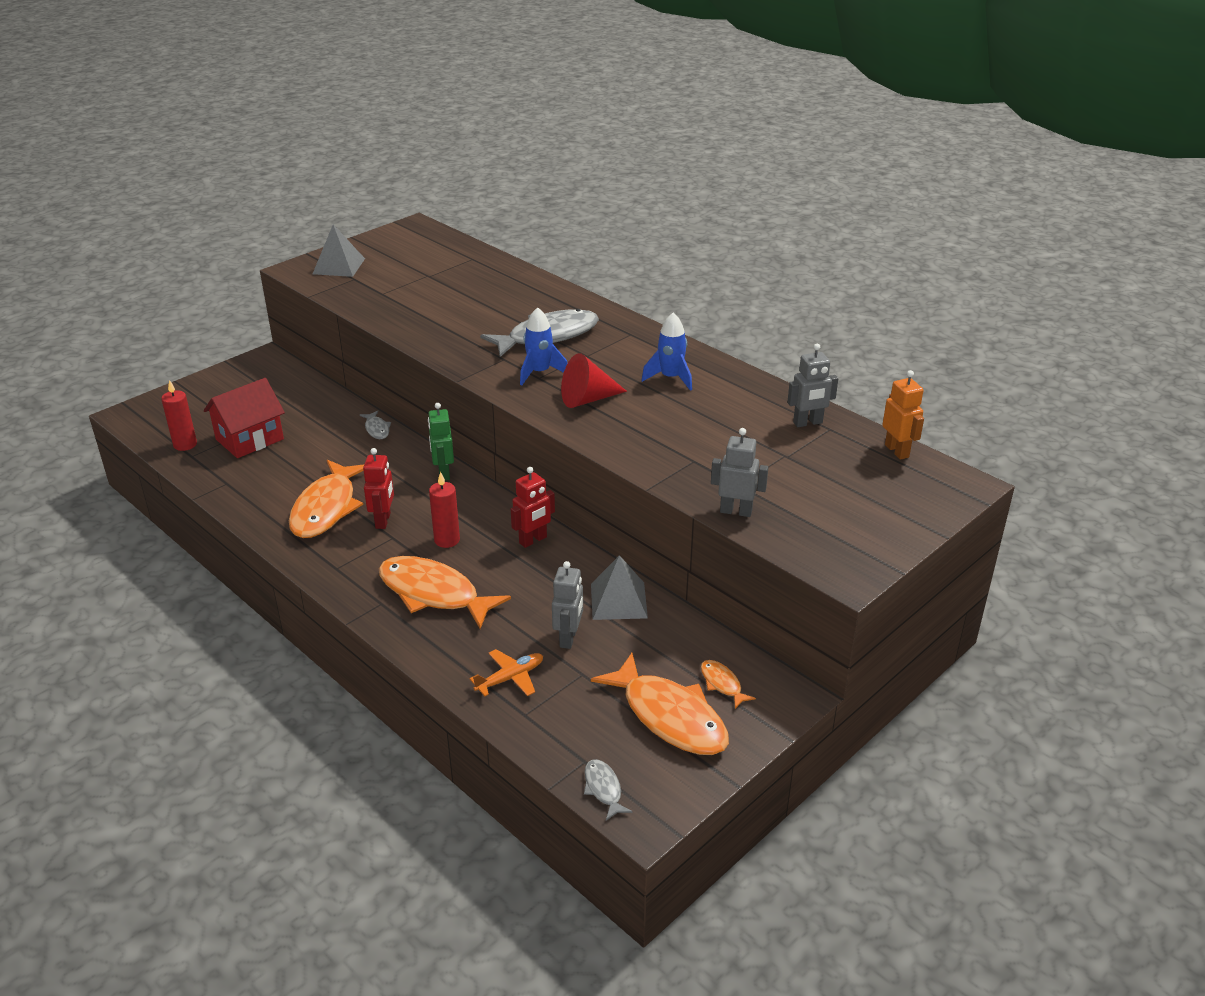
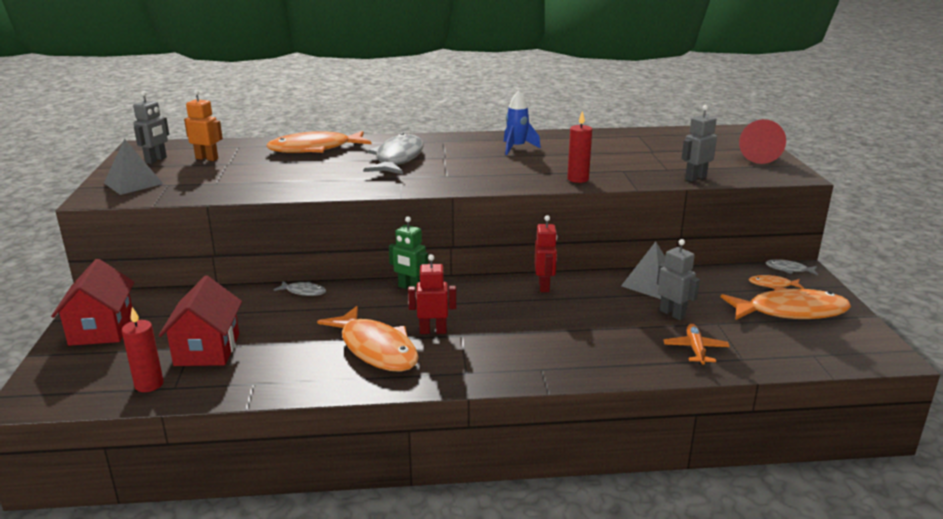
camera: 50 degrees left, 10 degrees down
red robot [363,448,394,529] -> red robot turned 45 degrees counterclockwise [408,254,456,334]
orange fish [379,556,511,629] -> orange fish moved to [266,131,371,153]
red candle [429,472,460,548] -> red candle moved to [567,111,592,183]
blue rocket [520,307,568,386] -> none
red cone [561,353,627,408] -> red cone moved to [739,119,786,164]
grey fish [584,759,632,820] -> grey fish moved to [765,259,818,275]
grey robot [787,344,838,427] -> grey robot moved to [133,91,169,164]
orange robot [882,370,924,460] -> orange robot moved to [184,90,223,161]
none -> red house [51,258,135,346]

